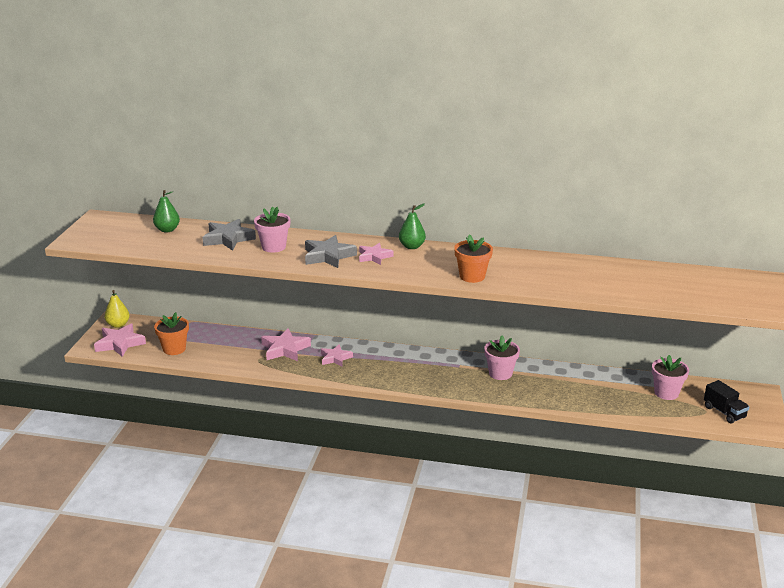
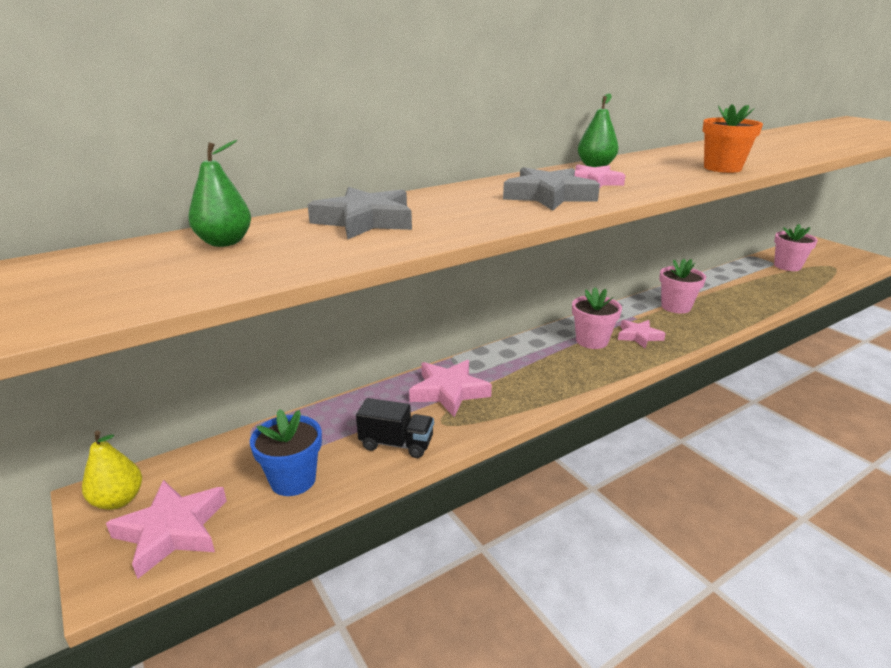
camera: 45 degrees left, 0 degrees up
orange flower pot [154,312,189,355] -> blue flower pot [250,409,322,496]
pink flower pot [254,207,291,253] -> pink flower pot moved to [572,287,622,349]
pink star [321,344,353,367] -> pink star moved to [618,320,666,348]
black truck [704,380,749,423] -> black truck moved to [356,398,434,458]

